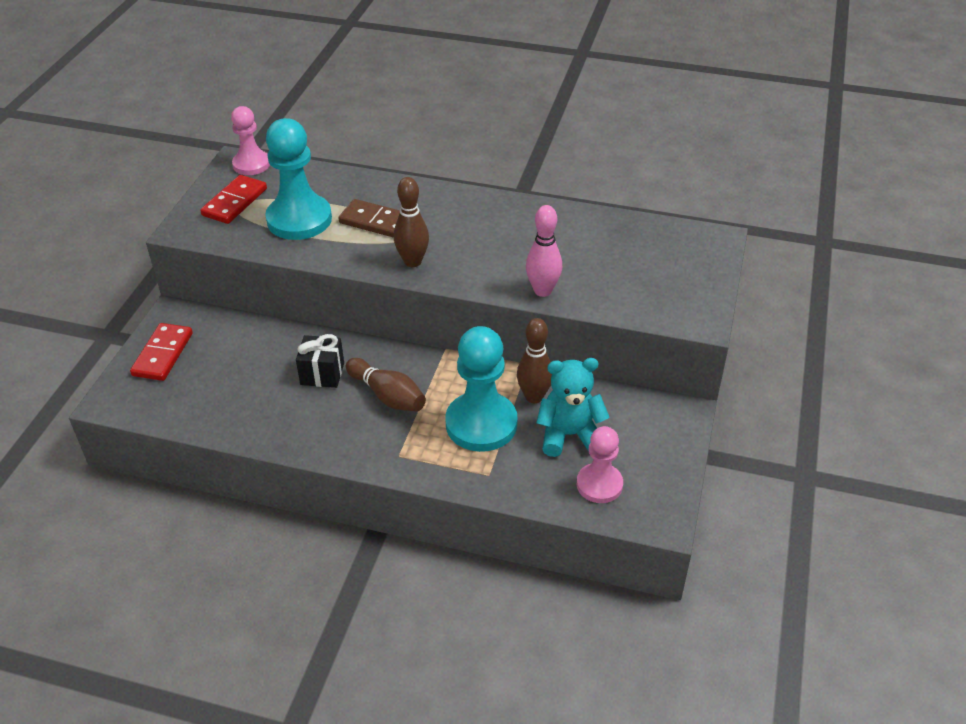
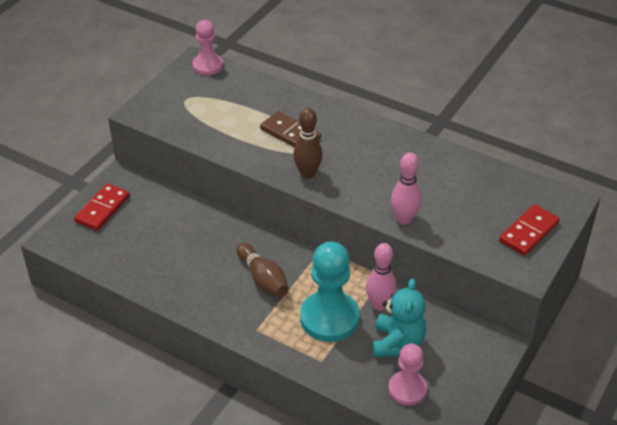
camera: 15 degrees right, 0 degrees up
red domino [200,175,267,224] -> red domino moved to [499,204,560,256]
turquoise pawn [265,118,332,240] -> none
black gift [296,334,344,388] -> none
brown bowling pin [517,318,552,403] -> pink bowling pin [366,243,396,311]
turquoise teddy bear [536,358,610,457] -> turquoise teddy bear turned 90 degrees clockwise [373,278,426,357]

